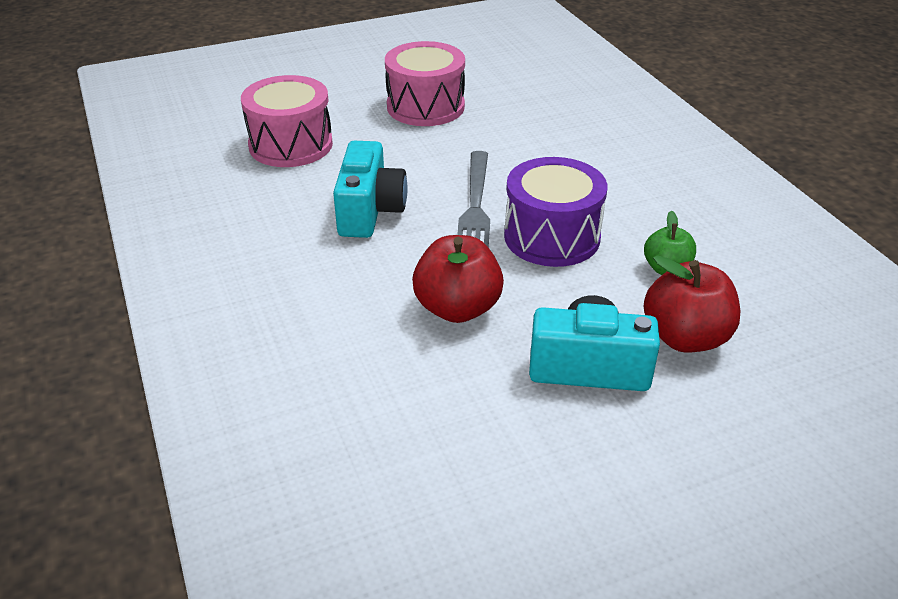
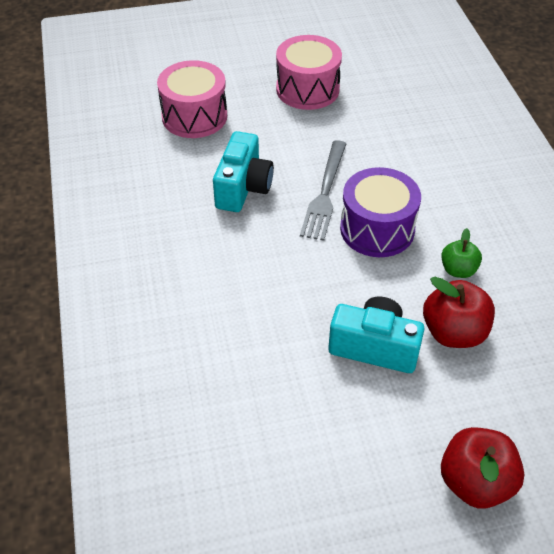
camera: 10 degrees right, 10 degrees up
red apple [412,235,504,323] -> red apple moved to [441,427,525,509]

